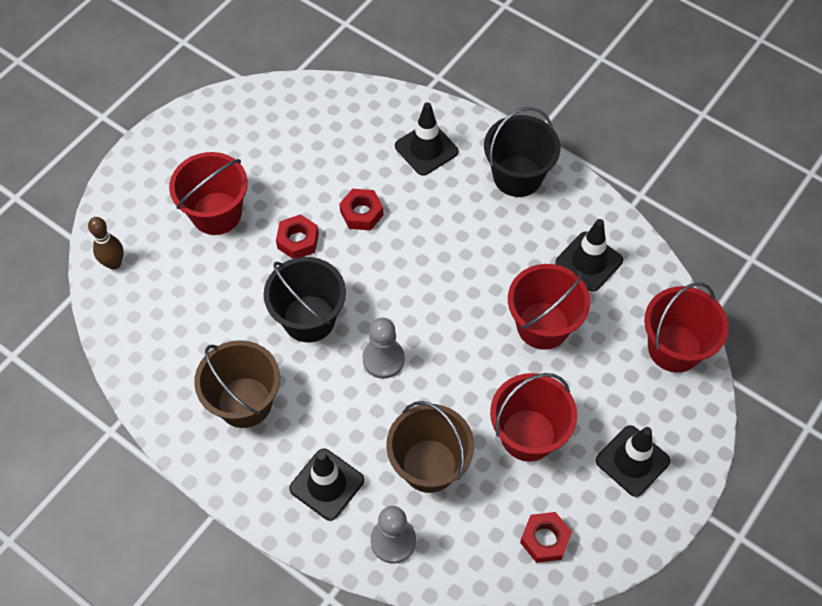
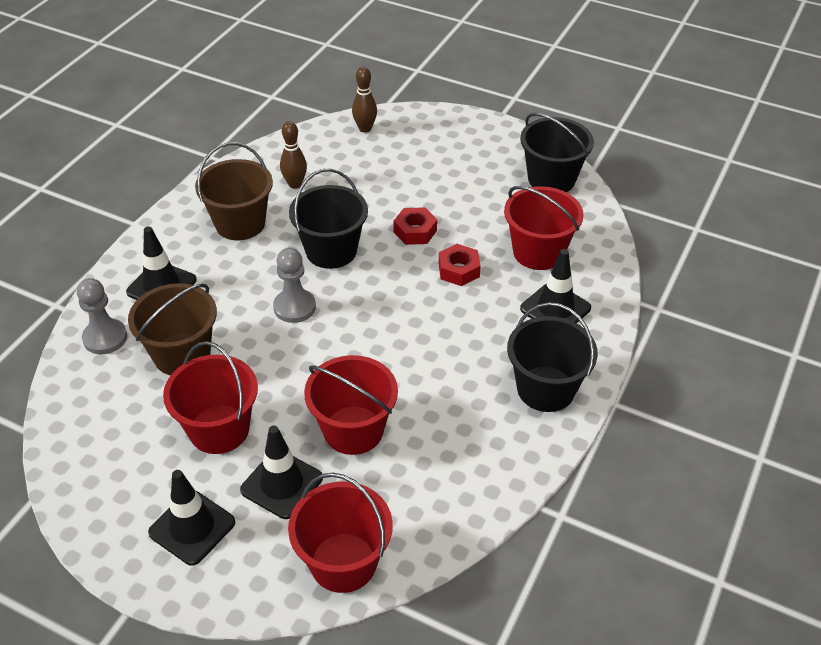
camera: 80 degrees right, 15 degrees down
red bucket [169,152,248,235] -> red bucket moved to [504,186,584,270]
red nut [520,512,572,563] -> none
black traffic cone [555,219,623,292] -> black traffic cone moved to [240,426,323,519]
none -> brown bowling pin [280,121,307,189]
none -> black bucket [520,113,594,192]

